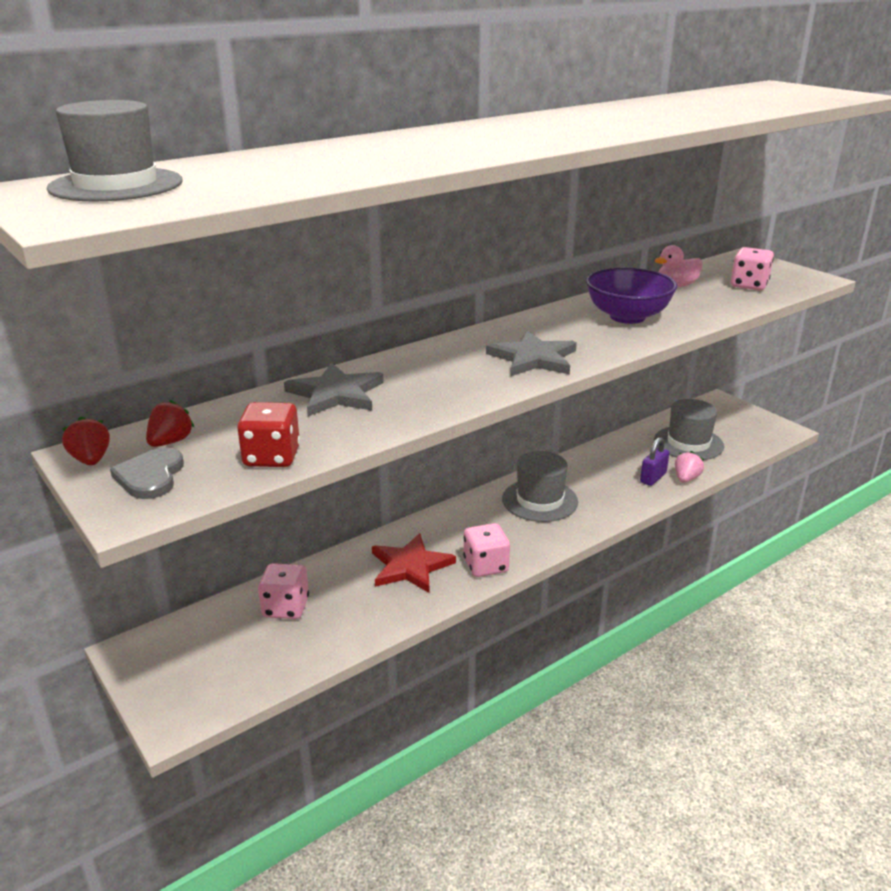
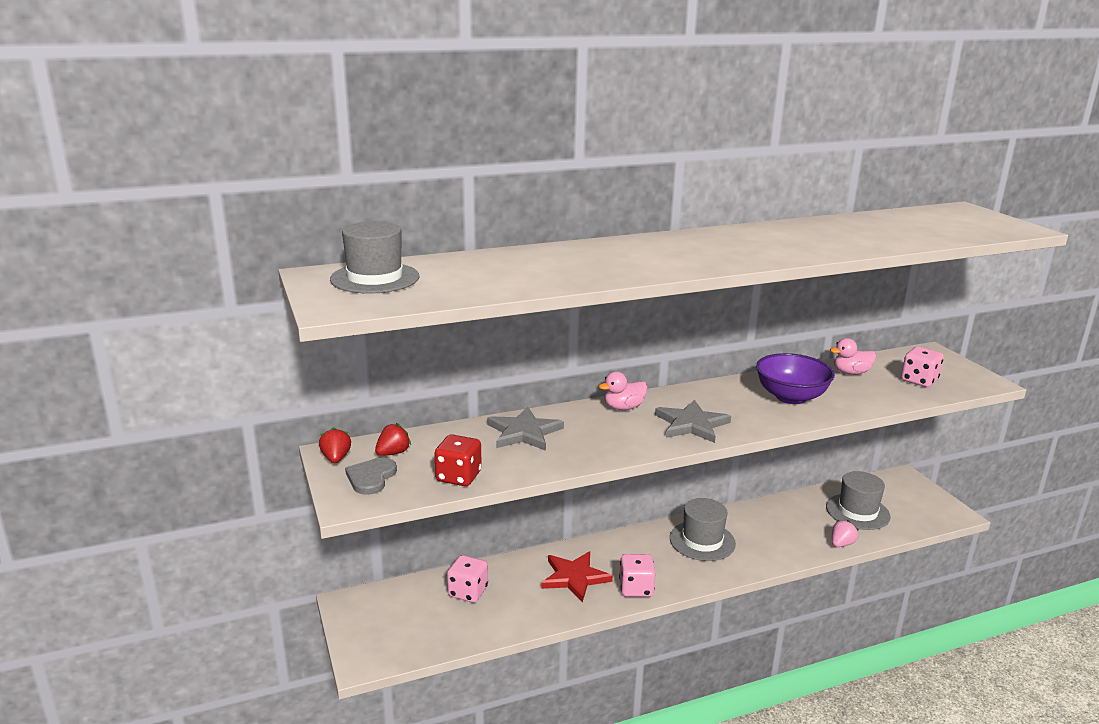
camera: 15 degrees right, 5 degrees down
purple padlock [640,437,670,486] -> none
none -> pink duck [599,372,648,410]

